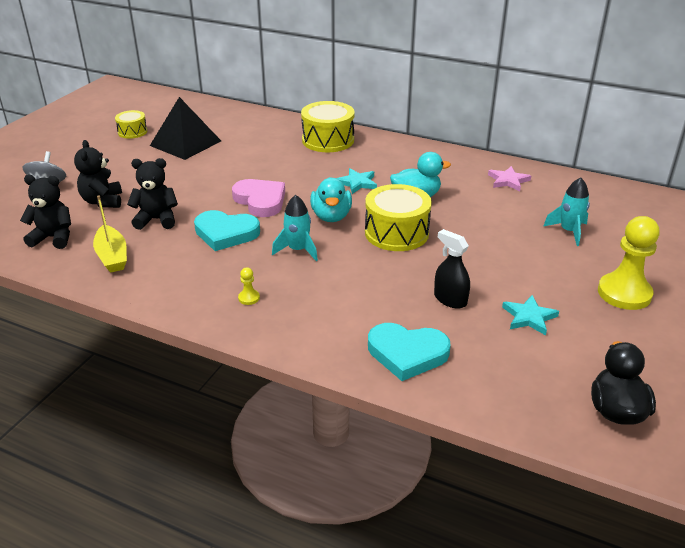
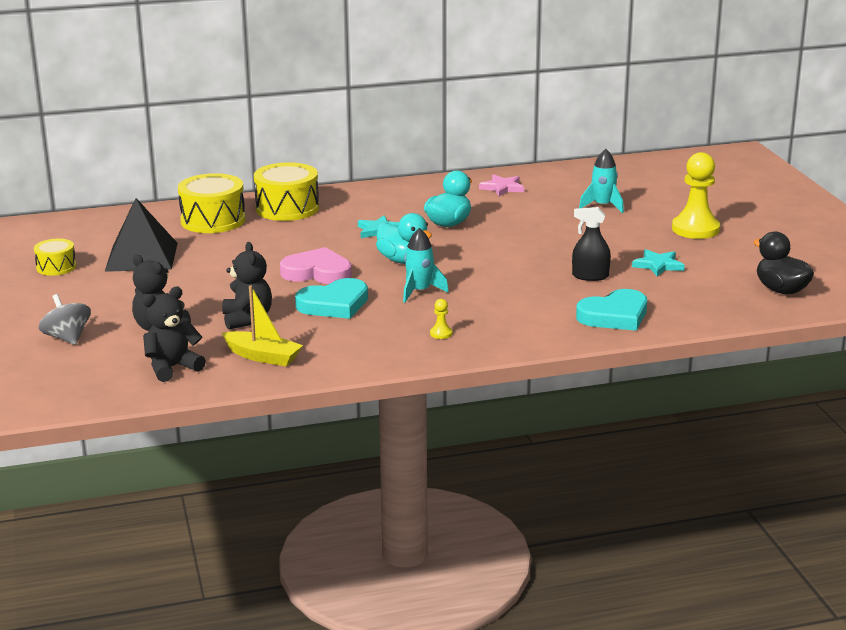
camera: 40 degrees left, 10 degrees down
black teddy bear [127,158,178,230] -> black teddy bear turned 120 degrees clockwise [222,242,272,330]
yellow drum [365,184,432,251] -> yellow drum moved to [178,173,245,233]

